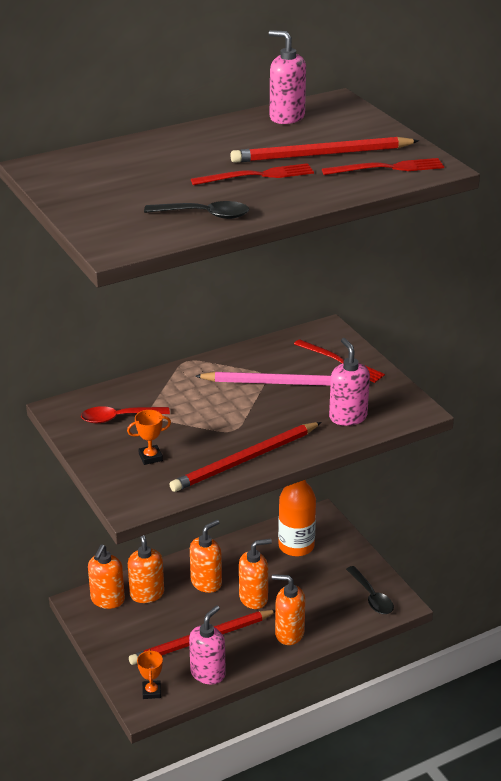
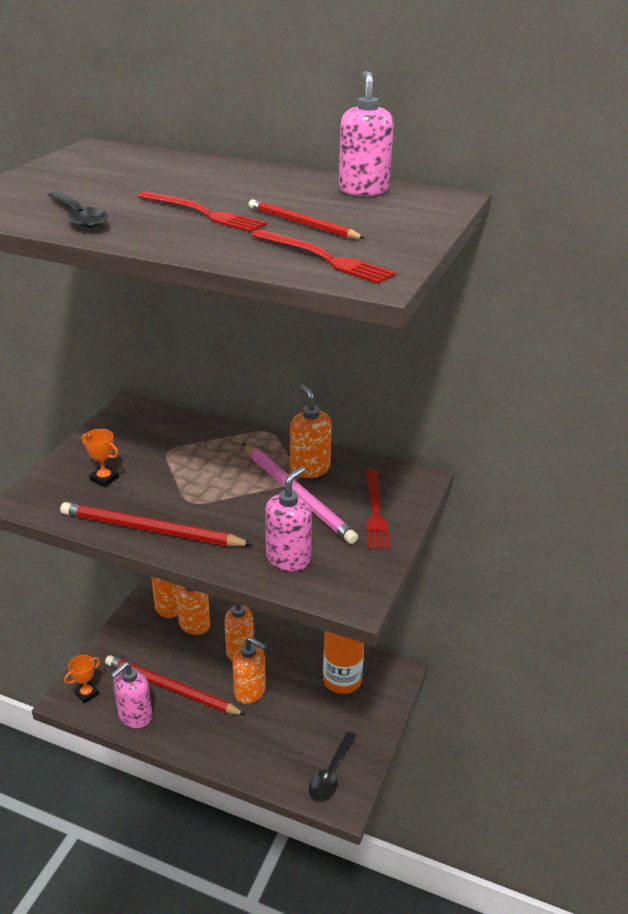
camera: 50 degrees right, 0 degrees up
red spoon [81,406,170,423] -> none
pink soap dispenser [189,605,226,684] -> pink soap dispenser turned 135 degrees clockwise [110,662,153,728]
red pencil [231,137,419,163] -> red pencil [248,199,365,239], size x0.59
orange soap dispenser [272,574,305,645] -> orange soap dispenser moved to [290,384,332,478]

